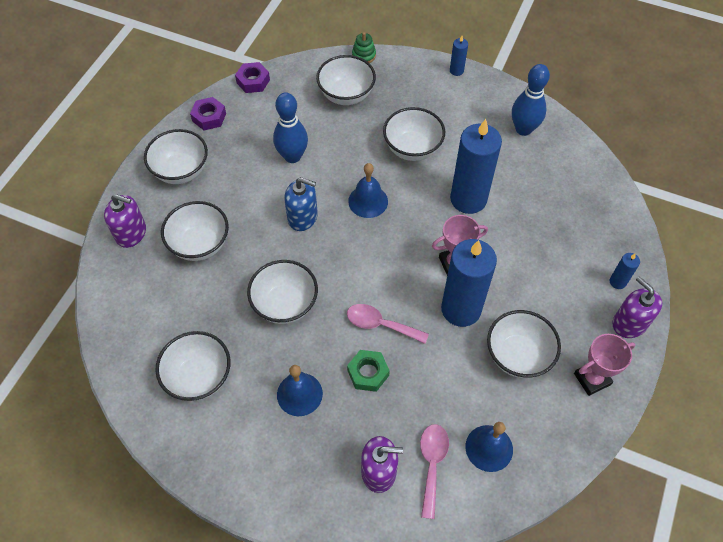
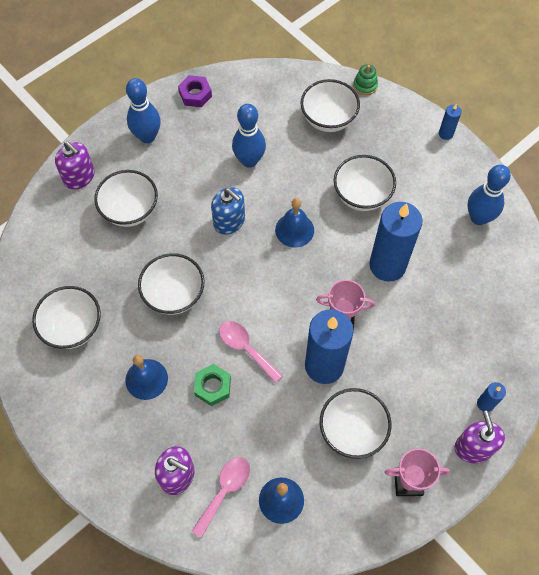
camera: 25 degrees right, 5 degrees up
white bowl [144,129,208,184] -> blue bowling pin [126,78,161,143]
purple nut [235,62,270,93] -> none

